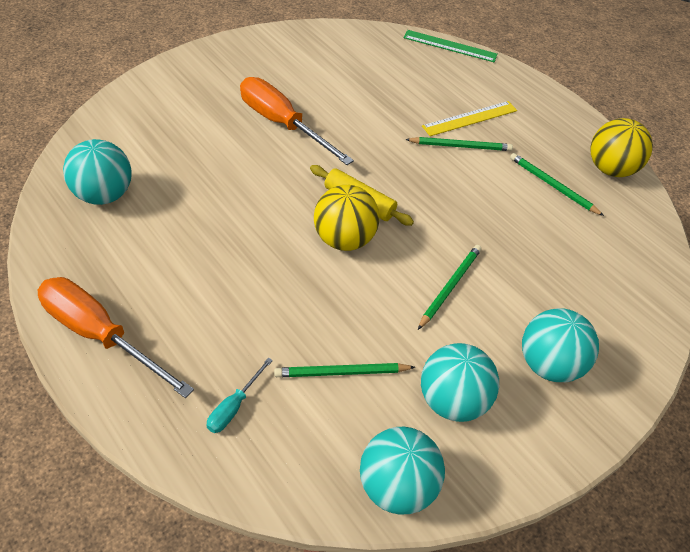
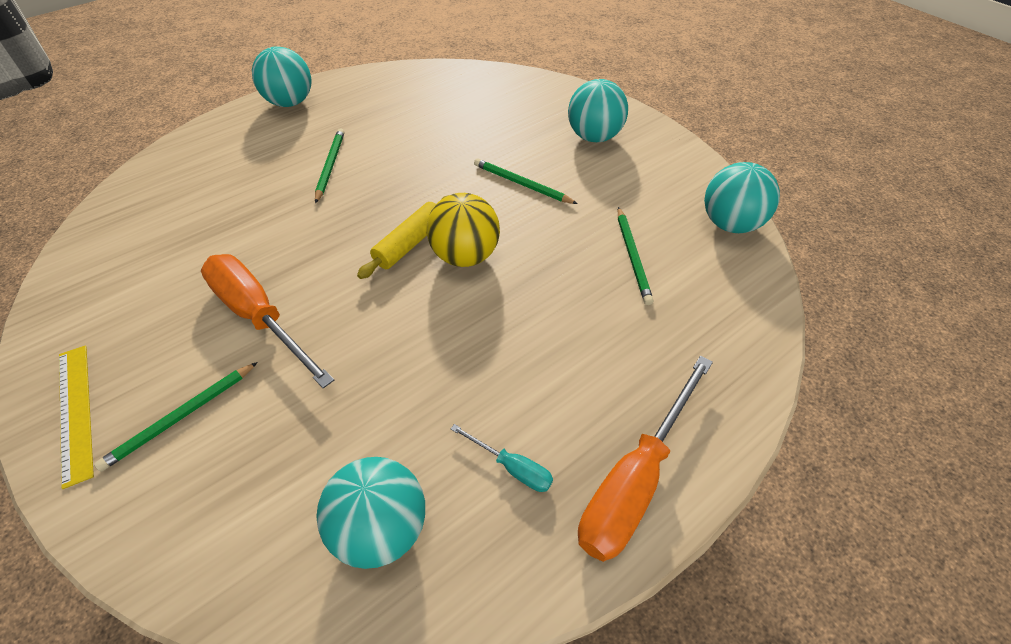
camera: 85 degrees left, 0 degrees up
turquoise screwdriver [206,357,273,433] -> turquoise screwdriver moved to [451,424,553,492]
orange screwdriver [240,77,354,165] -> orange screwdriver turned 90 degrees clockwise [201,254,334,388]
green ruler [403,30,498,62] -> none
turquoise ball [421,343,499,422] -> turquoise ball moved to [252,46,311,107]
yellow ruler [422,101,517,136] -> yellow ruler moved to [59,346,94,489]
green pencil [510,153,604,216] -> green pencil moved to [94,362,258,472]
yellow ball [591,118,653,177] -> none

